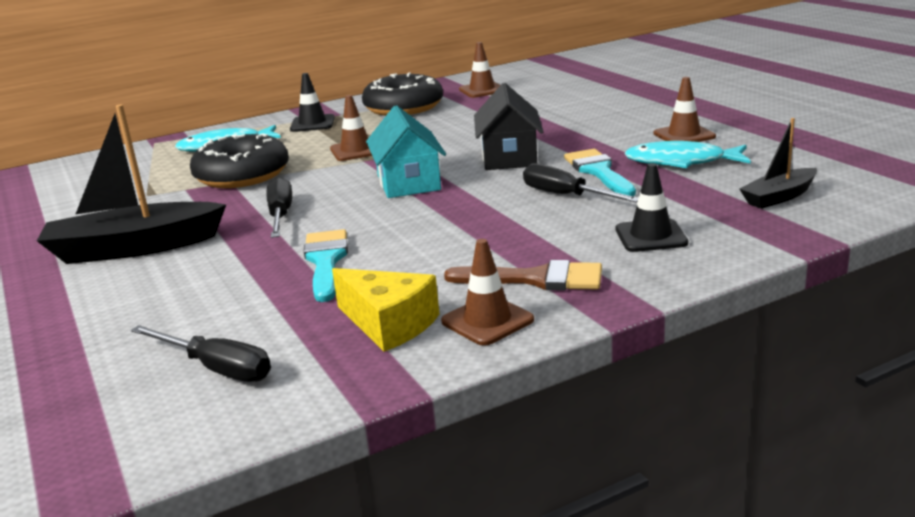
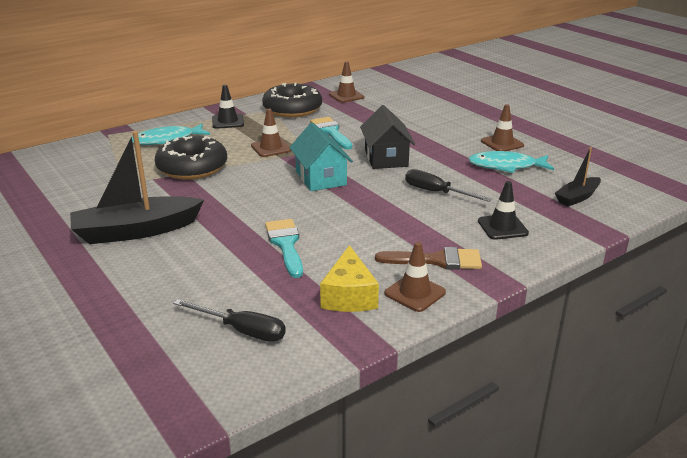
camera: 10 degrees left, 5 degrees up
black screwdriver [267,177,292,238] -> none
yellow cheese [332,268,439,352] -> yellow cheese turned 60 degrees clockwise [320,245,379,312]
turquoise brush [564,149,636,196] -> turquoise brush moved to [310,117,352,150]

